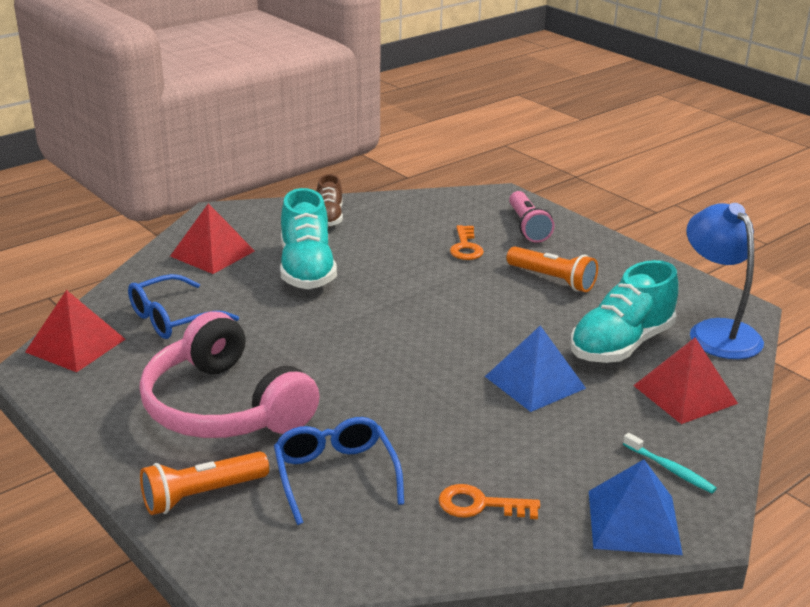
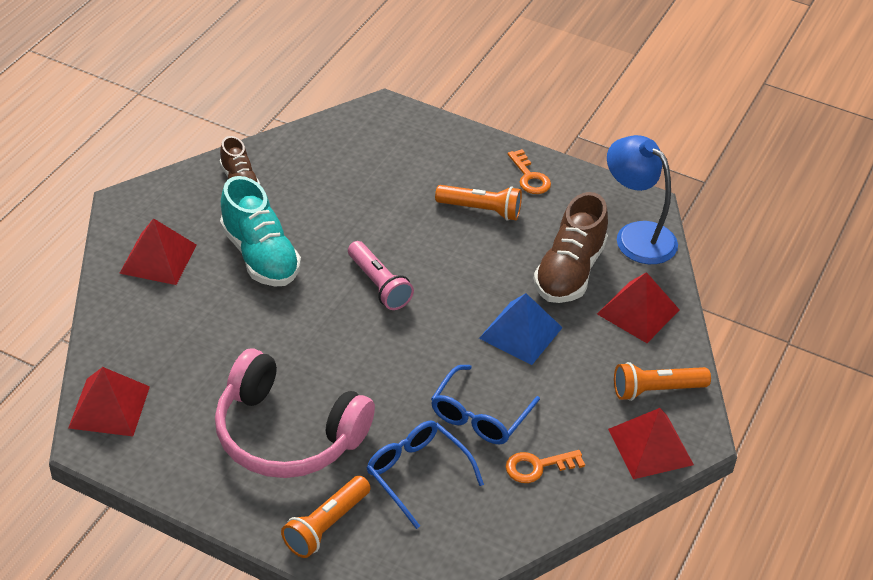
camera: 25 degrees left, 15 degrees up
blue glasses [128,274,239,339] -> blue glasses moved to [431,365,540,444]
orange key [450,225,484,260] -> orange key moved to [508,149,551,194]
pink flashlight [509,191,555,243] -> pink flashlight moved to [348,241,414,310]
turquoise shoe [570,260,678,363] -> brown shoe [534,192,608,303]
blue pyramid [589,459,683,555] -> red pyramid [608,408,694,479]
turquoise toothbrush [623,433,717,493] -> orange flashlight [614,362,711,401]

